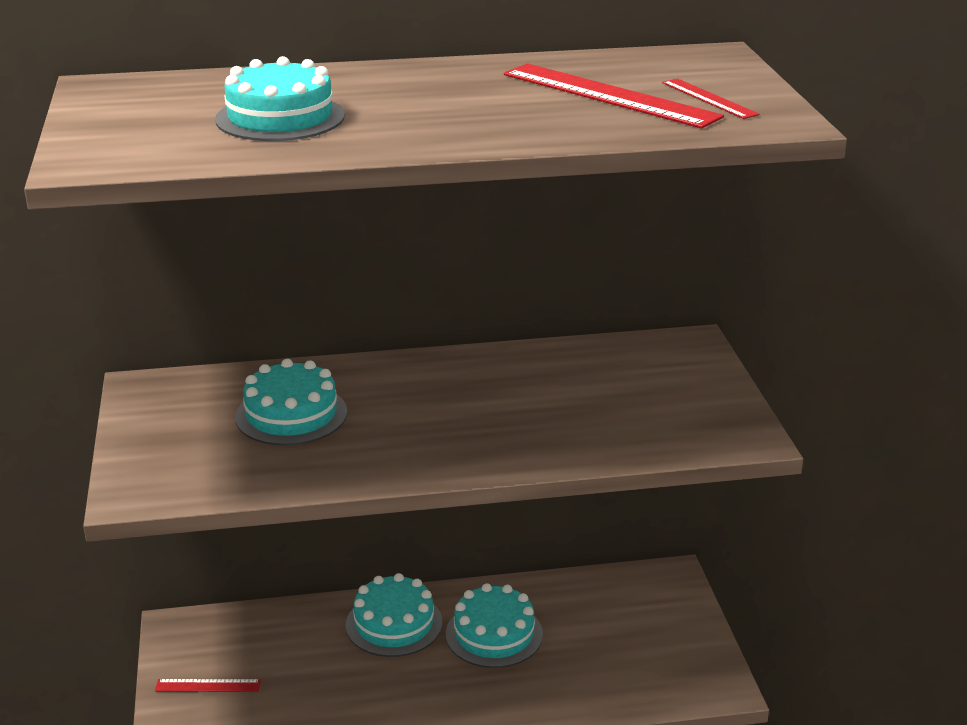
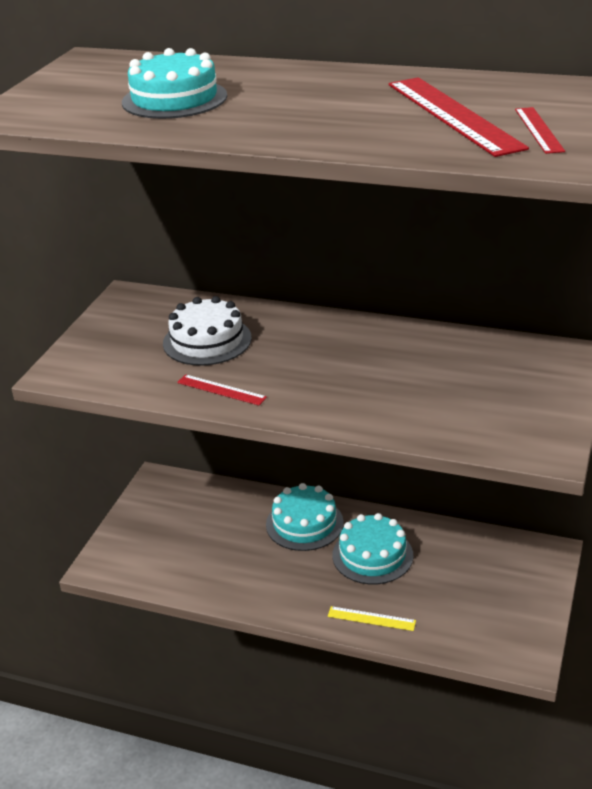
camera: 30 degrees right, 5 degrees up
red ruler [155,679,261,692] -> red ruler moved to [177,374,267,405]
turquoise cake [235,359,347,446] -> white cake [163,296,252,366]
none -> yellow ruler [328,606,416,631]

